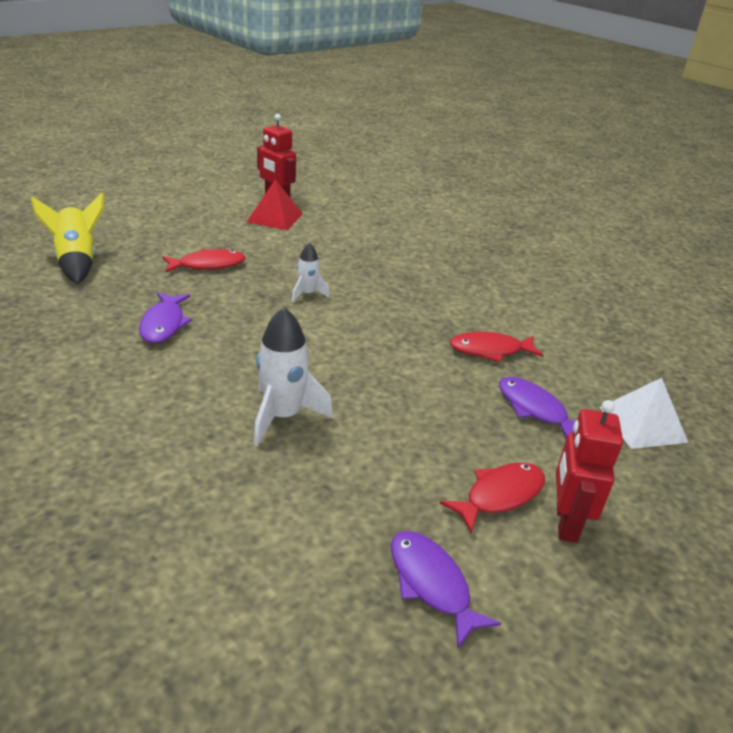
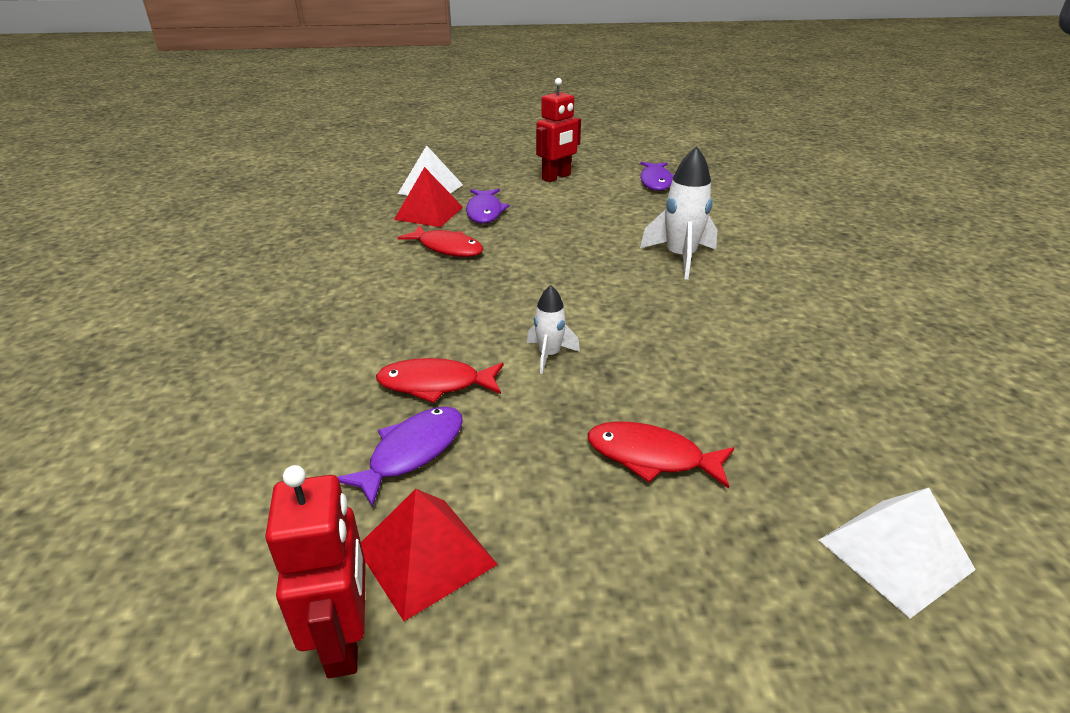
camera: 140 degrees left, 0 degrees up
yellow rocket [31,193,104,284] -> white pyramid [819,488,976,618]
purple fish [139,293,192,343] -> purple fish moved to [337,406,463,507]
red fish [440,463,545,533] -> red fish moved to [376,358,503,403]
none -> red pyramid [394,167,463,227]

